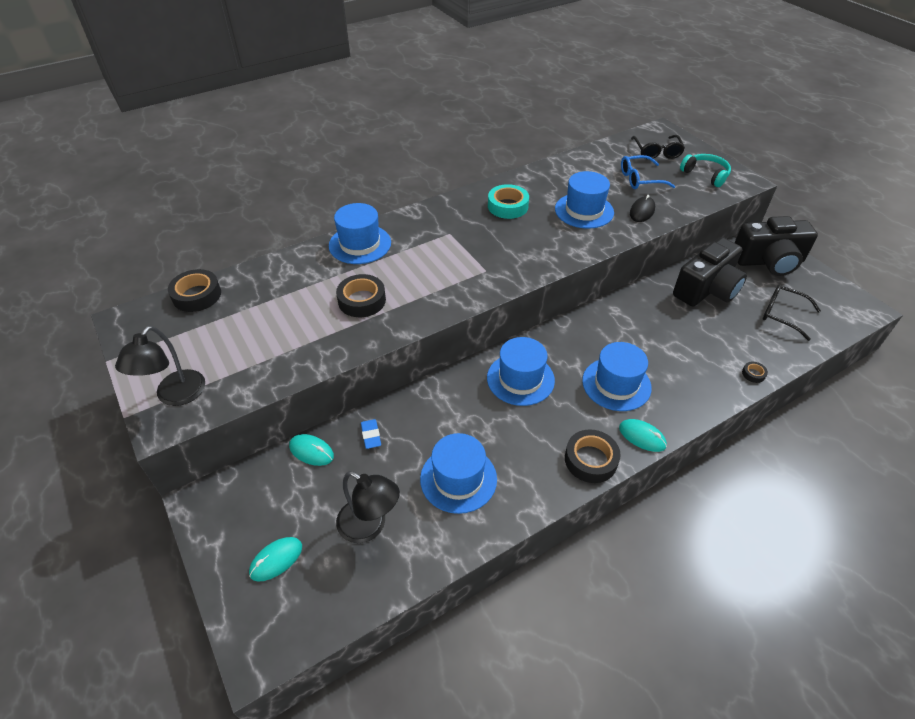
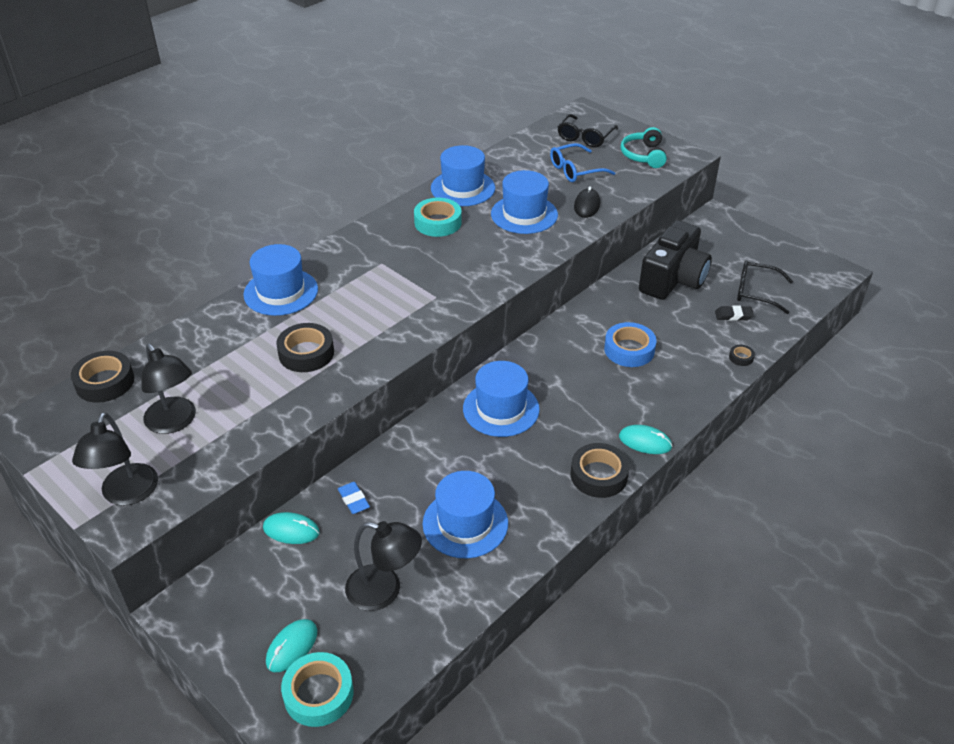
camera: 15 degrees left, 5 degrees down
blue hat [582,342,652,411] -> blue hat moved to [431,145,495,206]
black glasses [631,135,685,159] -> black glasses turned 45 degrees clockwise [558,114,618,148]
turquoise headphones [680,154,731,187] -> turquoise headphones turned 120 degrees counterclockwise [621,127,667,168]
black camera [734,216,818,276] -> none
none -> black lamp [141,344,196,434]
none -> turquoise tape [281,652,354,727]
none -> blue tape [604,322,656,367]
none -> black eraser [715,306,754,321]

